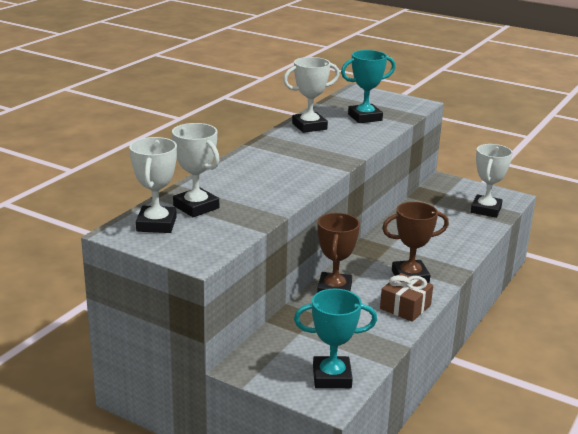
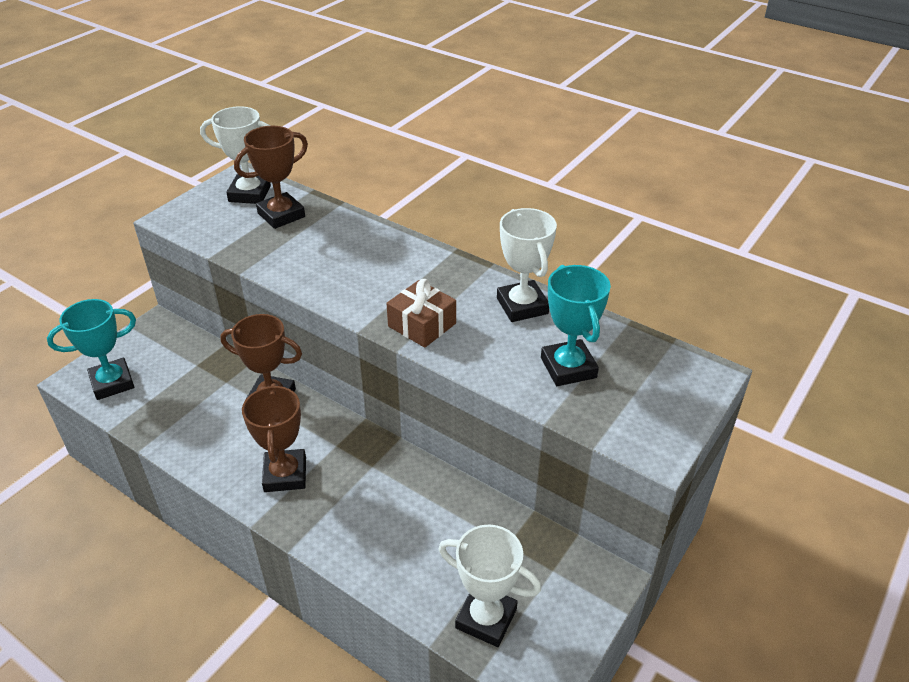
camera: 95 degrees right, 15 degrees up
white trophy [172,123,220,217] -> brown trophy [234,126,308,229]
turquoise trophy [294,289,377,388] -> turquoise trophy turned 60 degrees clockwise [47,299,136,400]
brown gift [380,273,433,322] -> brown gift moved to [386,279,456,348]

